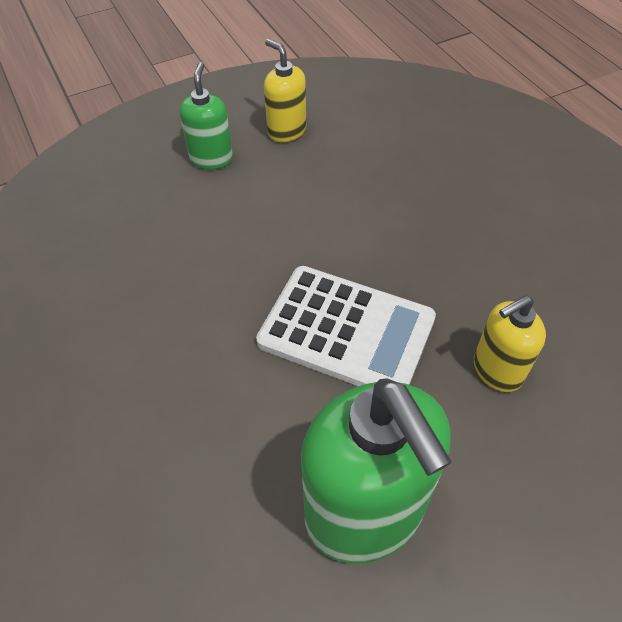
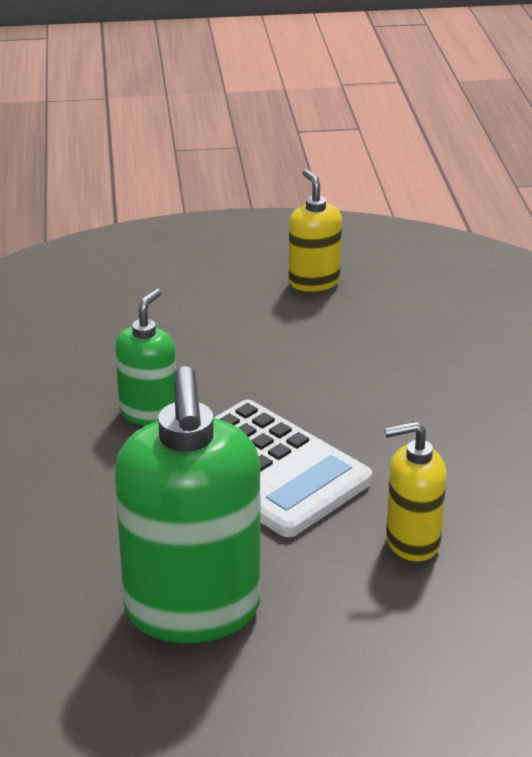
camera: 20 degrees right, 20 degrees down
green soap dispenser [180,62,233,170] -> green soap dispenser moved to [115,288,176,426]

